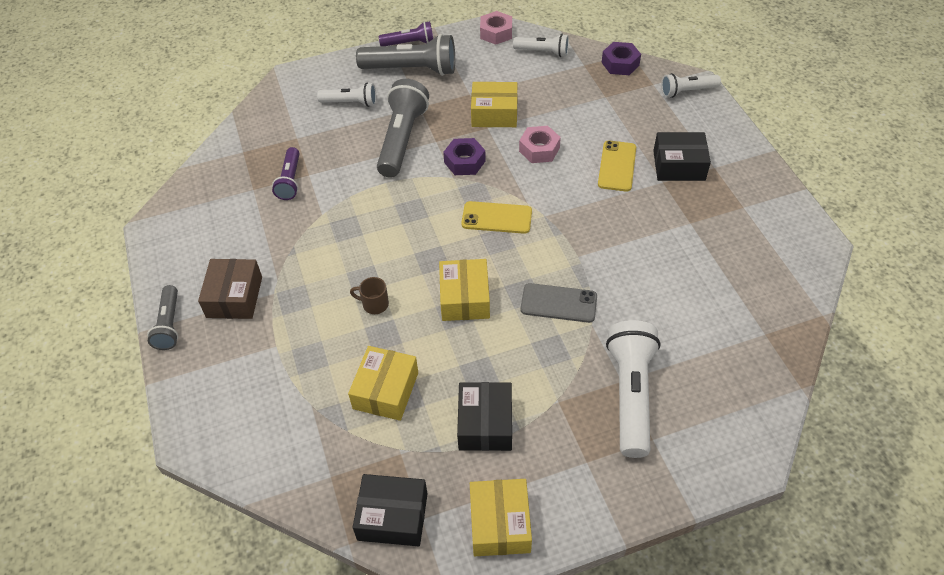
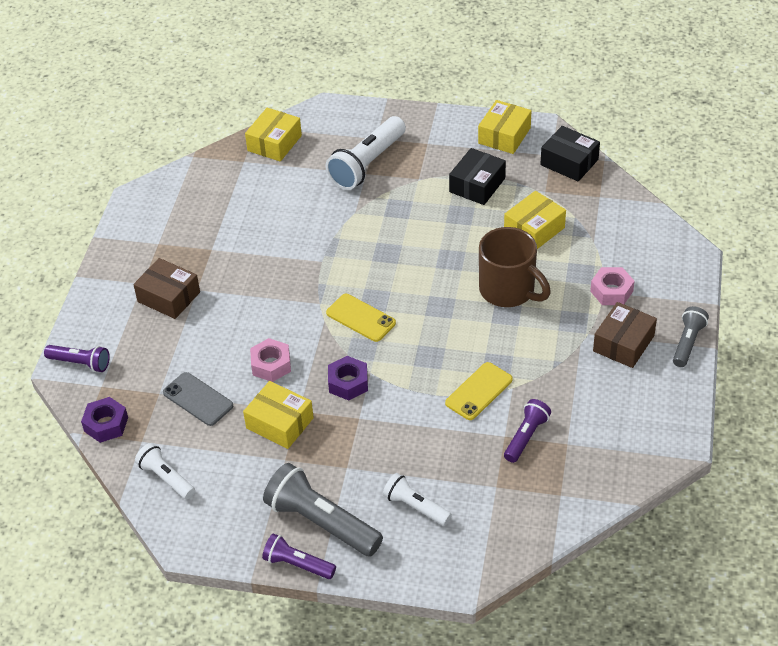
camera: 150 degrees left, 5 degrees down
brown mug [350,277,389,314] -> brown mug [479,227,551,307], size x2.35
grey flashlight [377,79,429,177] -> none
yellow box [439,259,490,321] -> yellow box moved to [245,108,302,162]
pink nut [480,11,512,45] -> pink nut moved to [590,267,635,305]
grey phone [521,283,597,323] -> grey phone moved to [163,372,233,426]
yellow phone [598,141,636,191] -> yellow phone moved to [445,362,513,420]
black box [653,132,711,181] -> brown box [133,258,200,319]
white flashlight [661,73,721,98] -> purple flashlight [44,345,110,372]

